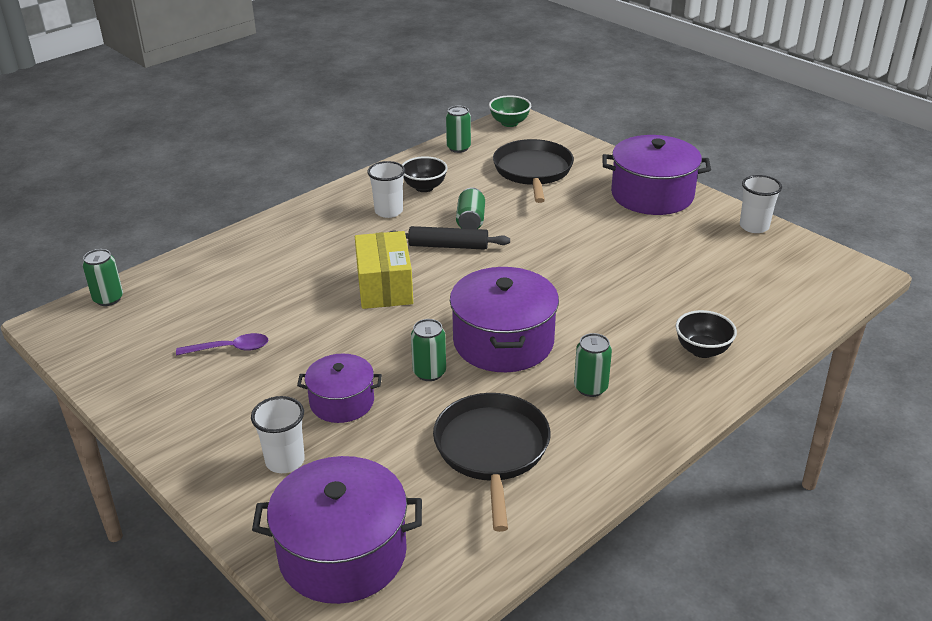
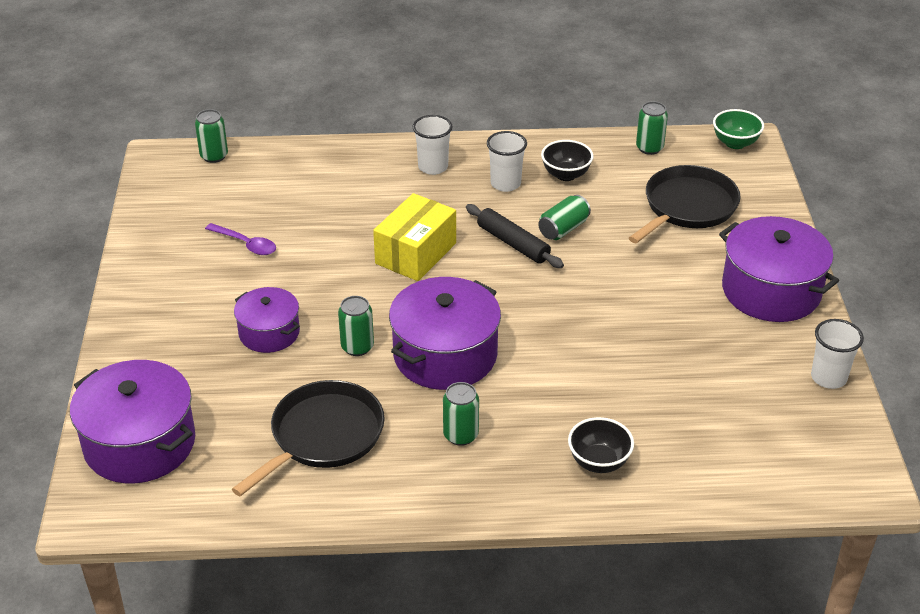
camera: 40 degrees right, 5 degrees up
white cup [251,396,305,473] -> white cup moved to [413,115,453,175]

